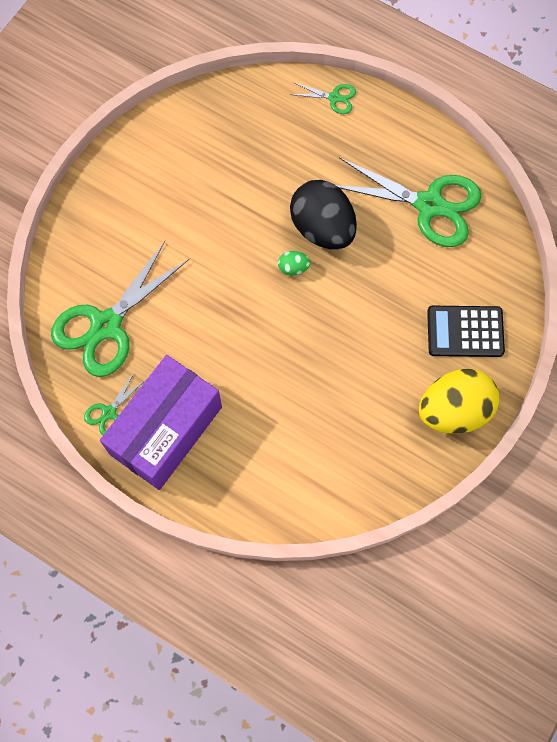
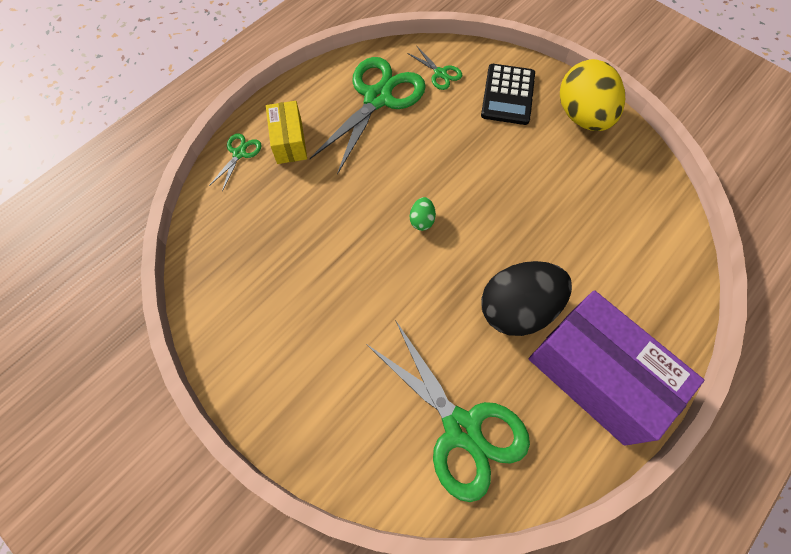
camera: 80 degrees left, 5 degrees down
green scissors [84,371,144,435] -> green scissors moved to [407,45,463,90]
black egg [290,180,357,250] -> black egg moved to [481,261,572,336]
none -> yellow box [266,101,307,164]

